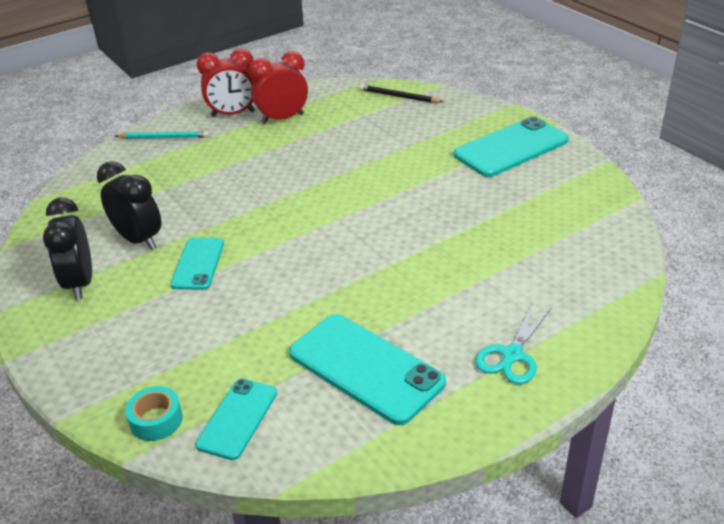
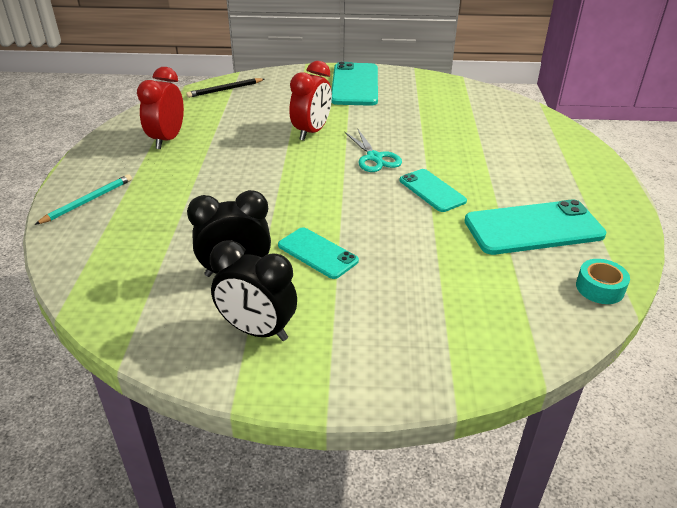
camera: 55 degrees left, 0 degrees up
turquoise tape [125,386,183,441] -> turquoise tape moved to [576,259,630,304]
turquoise phone [195,379,277,460] -> turquoise phone moved to [400,169,467,212]
red clock [197,49,255,117] -> red clock moved to [289,61,332,141]
turquoise scissors [475,303,552,384] -> turquoise scissors moved to [345,129,402,172]

